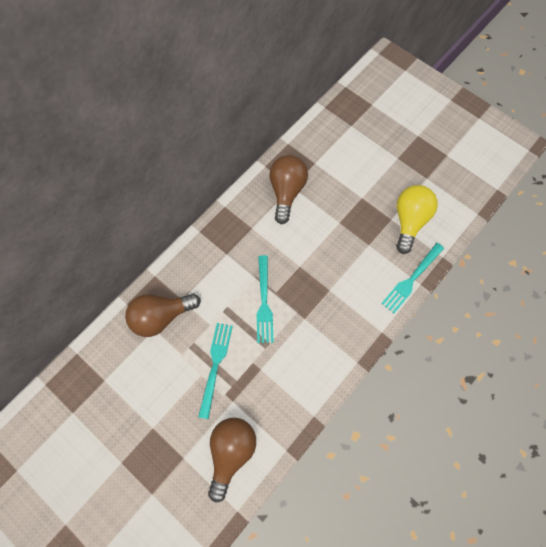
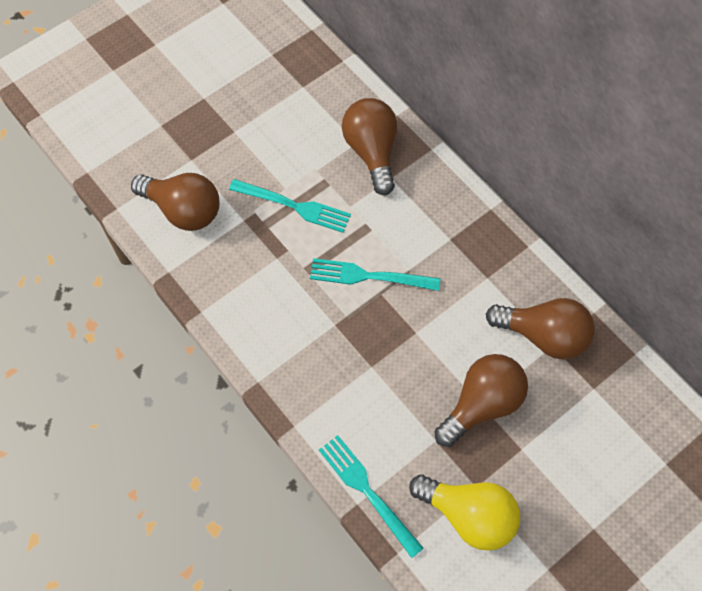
camera: 100 degrees right, 5 degrees down
none -> brown light bulb [435,354,528,447]

